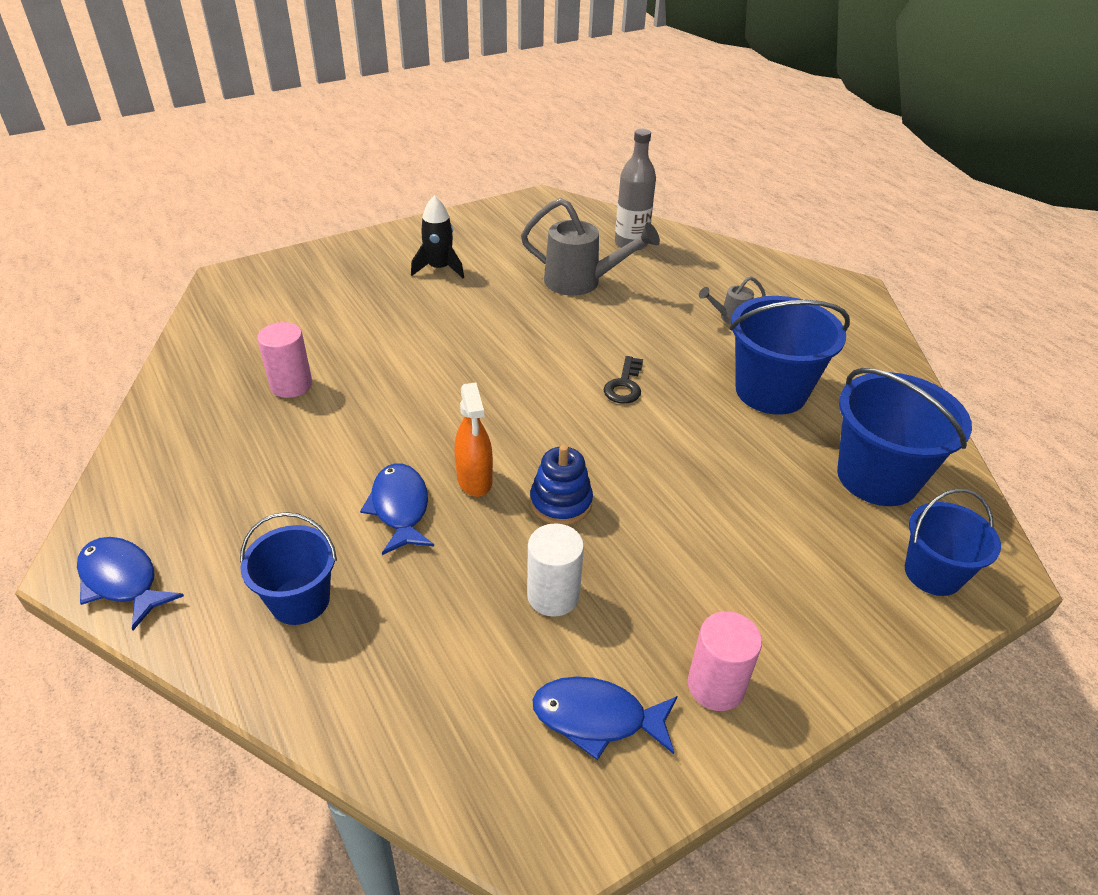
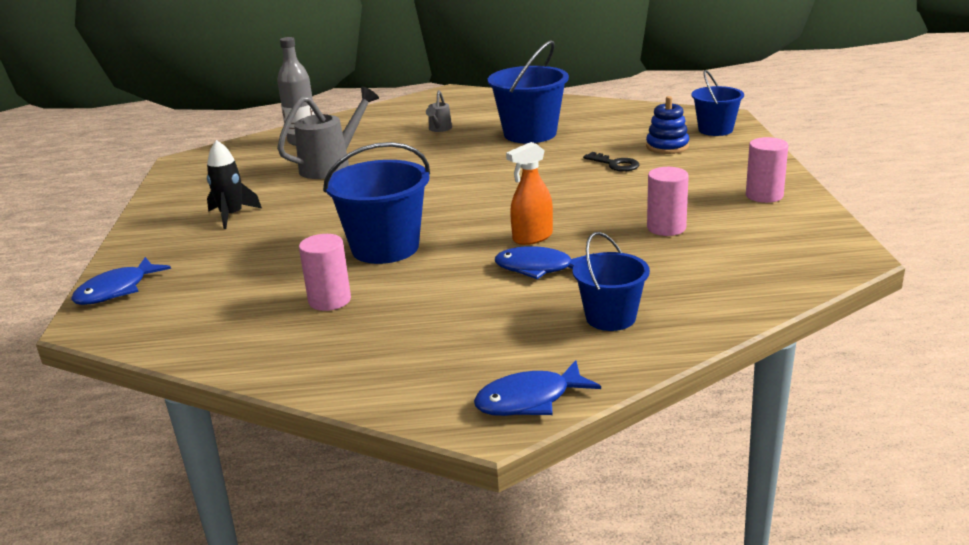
camera: 60 degrees left, 15 degrees down
orange spray bottle [455,382,493,497] -> orange spray bottle turned 135 degrees clockwise [506,142,553,245]
white cylinder [527,523,584,617] -> pink cylinder [647,167,689,236]
blue stacking toy [530,445,593,525] -> blue stacking toy moved to [646,96,689,154]
blue fish [532,676,677,760] -> blue fish moved to [71,257,171,305]
black key [604,356,643,404] -> black key moved to [583,152,639,172]
blue bucket [837,368,972,506] -> blue bucket moved to [323,142,430,264]

